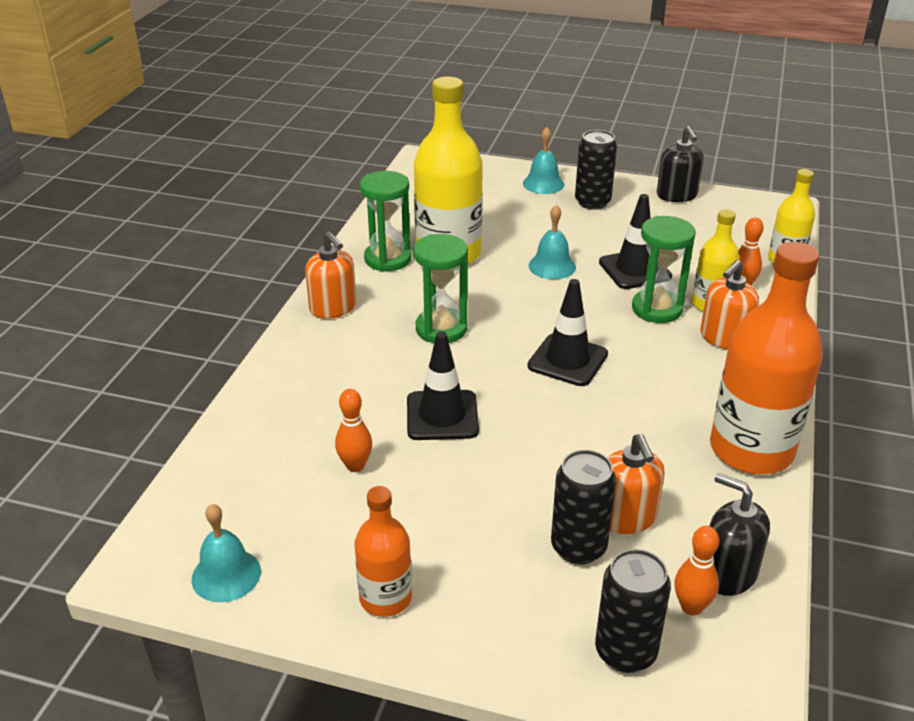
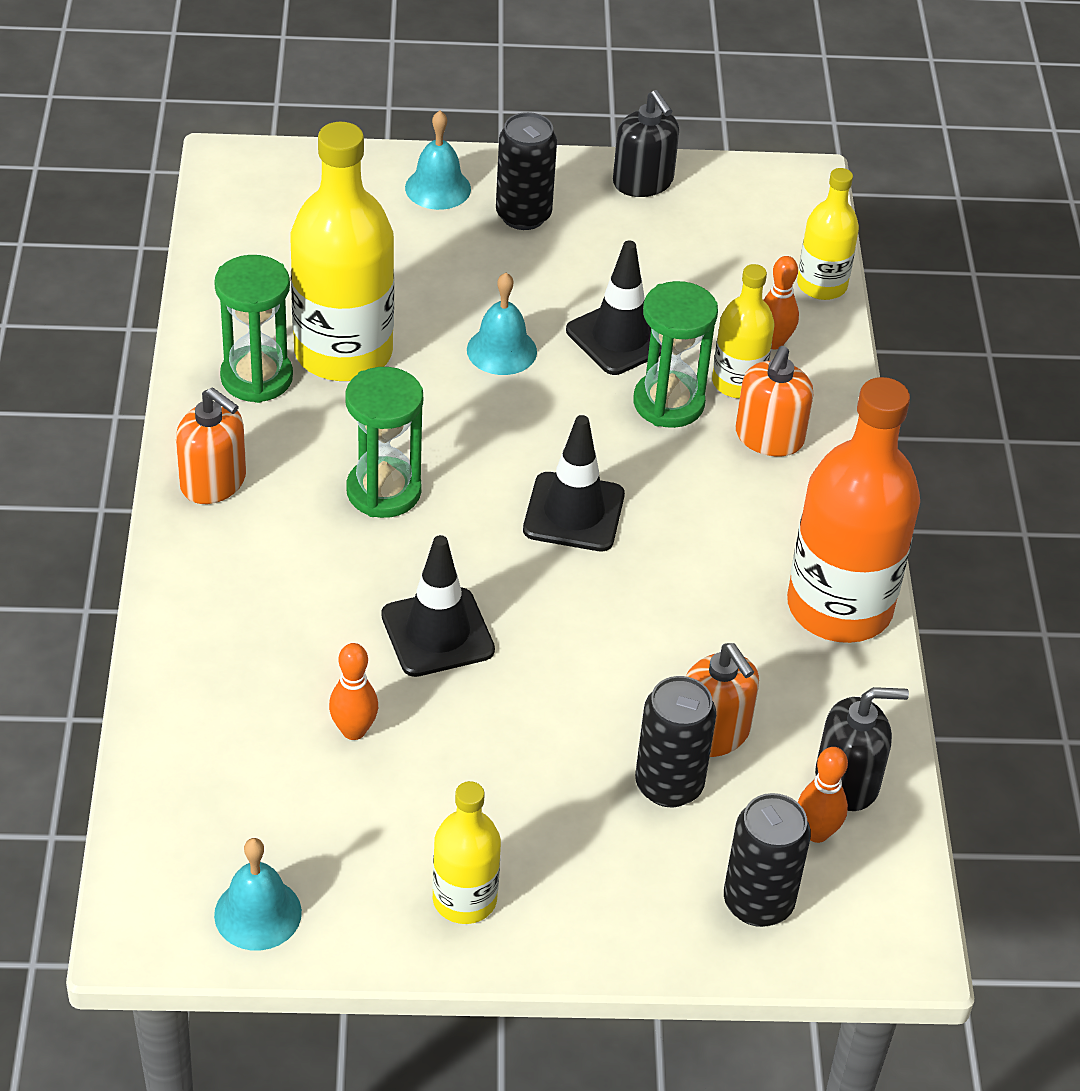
camera: 20 degrees left, 10 degrees up
orange bottle [354,486,412,617] -> yellow bottle [432,781,501,924]
black soap dispenser [709,473,770,596] -> black soap dispenser turned 150 degrees clockwise [815,687,909,811]

